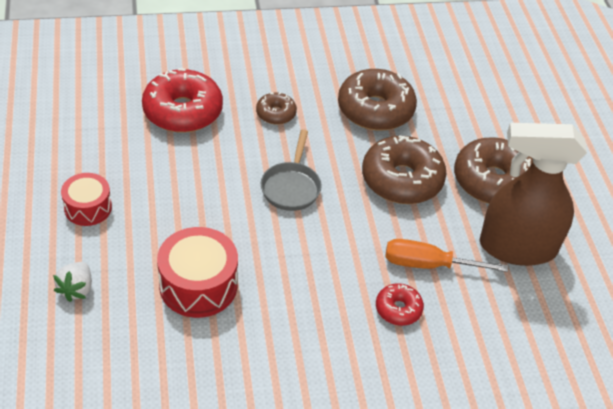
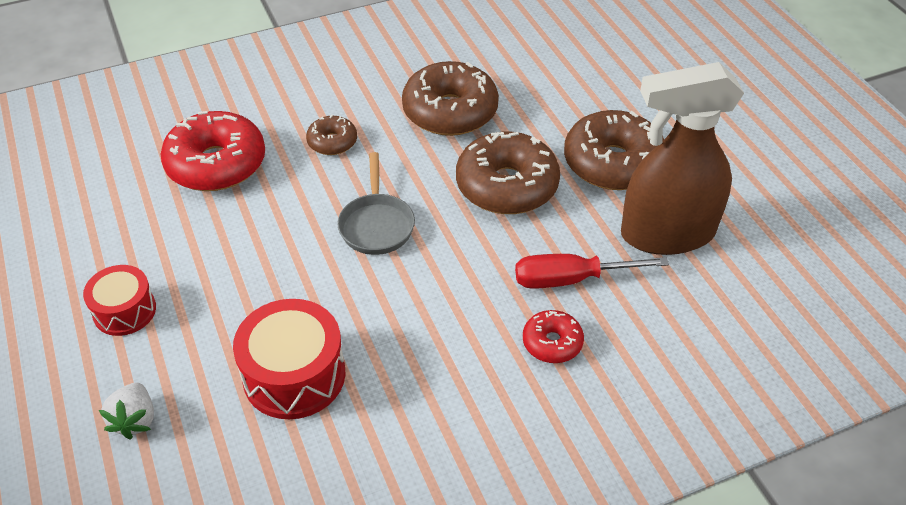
camera: 10 degrees left, 0 degrees up
orange screwdriver [385,239,508,272] -> red screwdriver [515,254,669,289]

